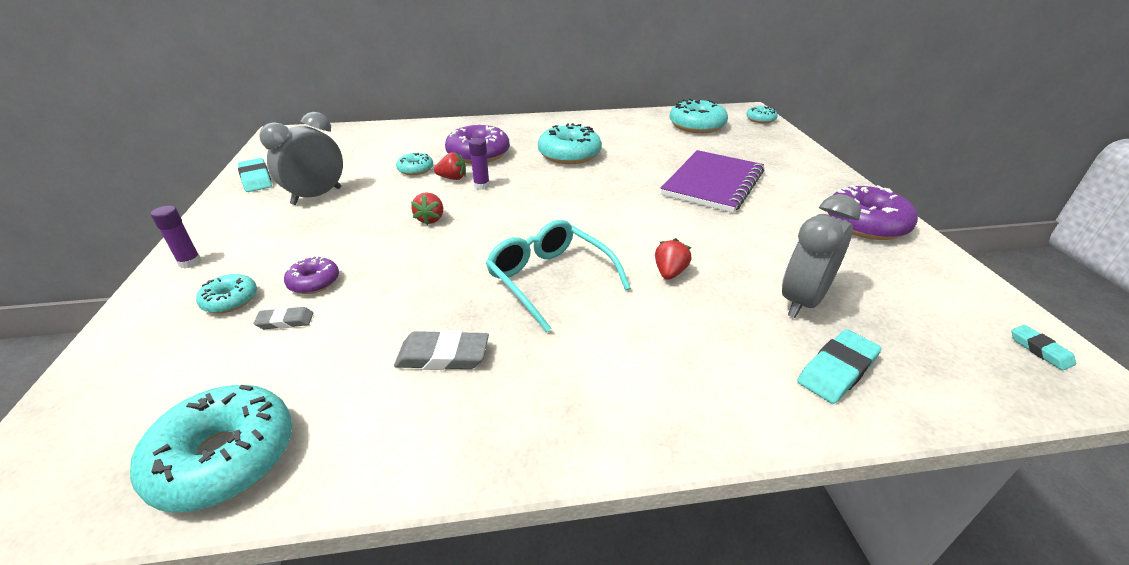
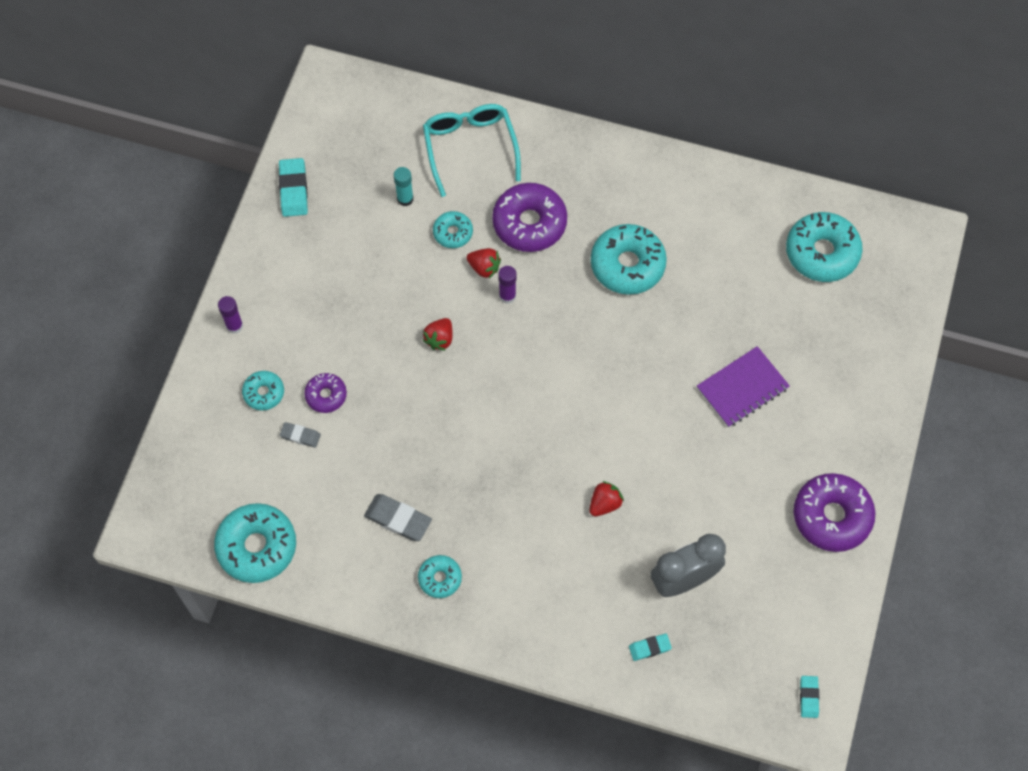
camera: 25 degrees right, 30 degrees up
grey clock [259,112,343,205] -> none
turquoise glasses [486,220,631,333] -> turquoise glasses moved to [423,104,521,197]
purple notebook [661,150,764,213] -> purple notebook [697,346,790,428], size x0.66
turquoise donut [746,106,778,123] -> turquoise donut moved to [418,555,462,598]
turquoise eraser [797,329,882,404] -> turquoise eraser [629,634,672,661], size x0.60
none -> turquoise glue stick [394,167,414,206]

